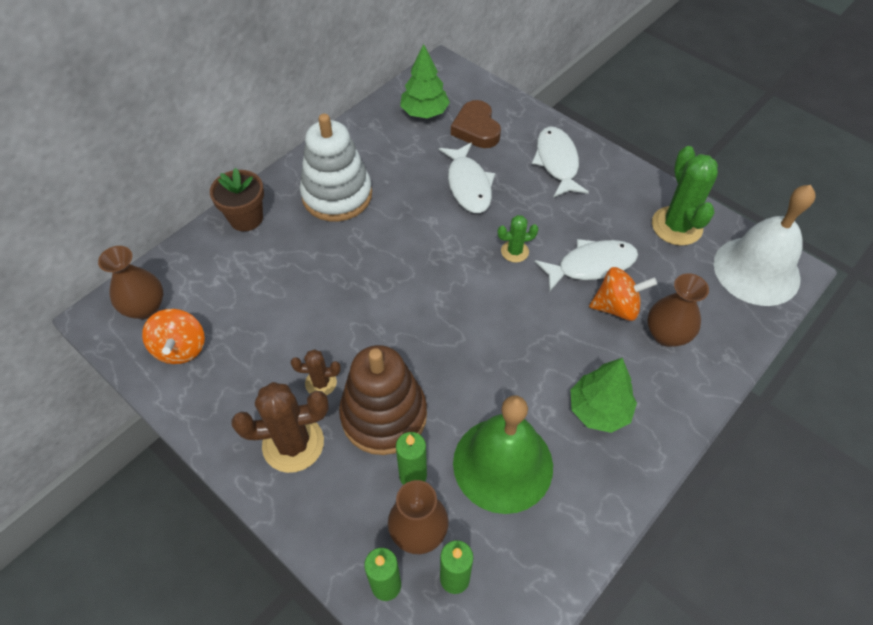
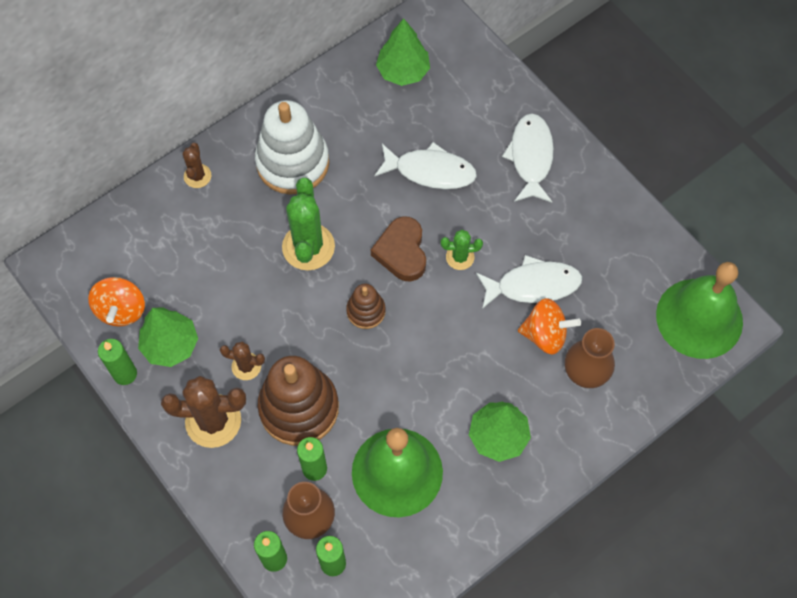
camera: 10 degrees right, 10 degrees up
brown vase [98,246,163,319] -> none
brown flower pot [210,168,264,231] -> brown cactus [182,143,211,188]
white fish [439,142,495,213] -> white fish turned 75 degrees counterclockwise [374,142,477,189]
brown heart [451,100,501,148] -> brown heart moved to [371,216,426,282]
green cactus [652,146,718,246] -> green cactus moved to [282,178,335,270]
white bell [714,185,816,306] -> green bell [656,262,743,359]
none -> green candle [98,339,137,385]
none -> green tree [138,308,198,367]
none -> brown stacking toy [346,284,386,329]

